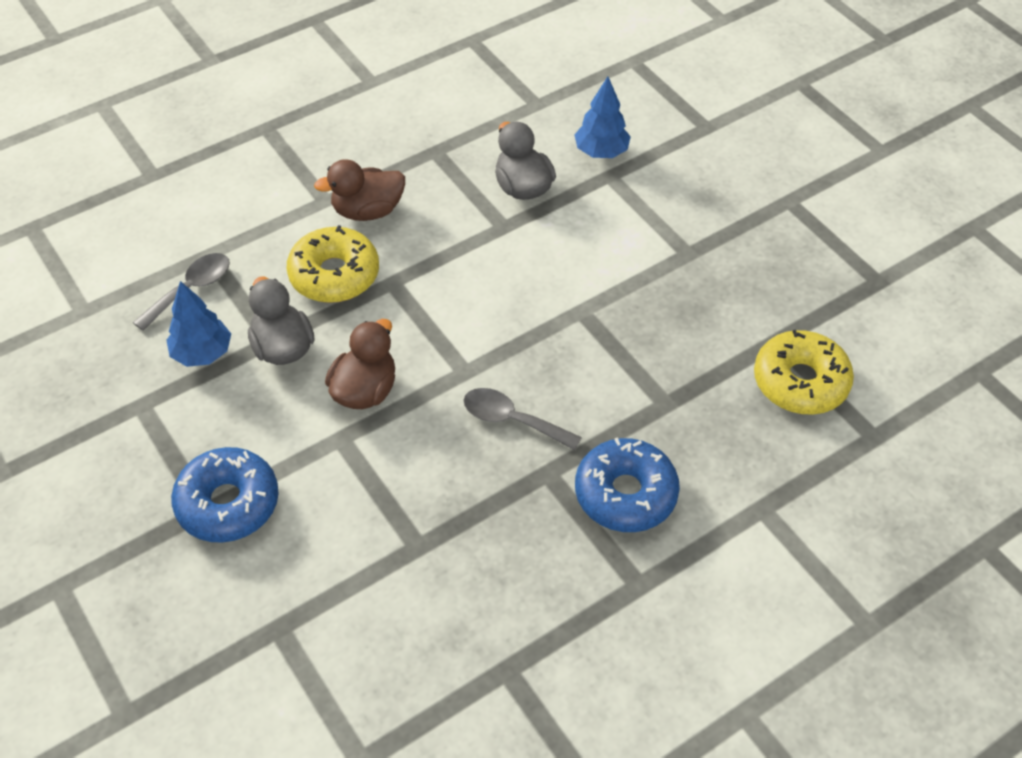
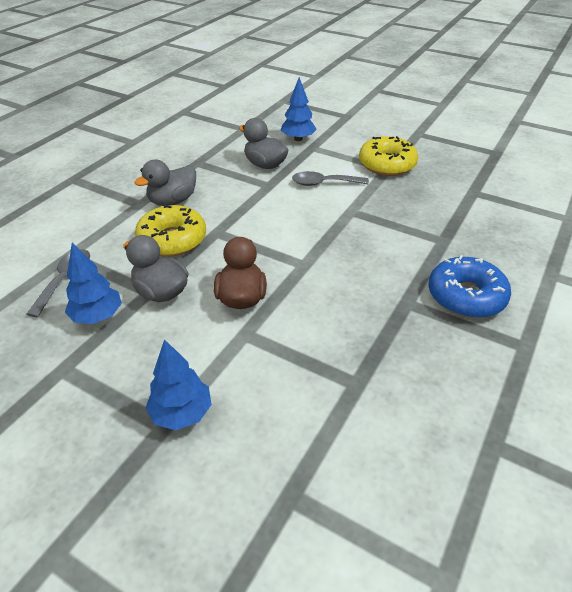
camera: 25 degrees left, 10 degrees down
blue donut [171,447,279,543] -> blue tree [146,339,212,430]
brown duck [314,159,405,221] -> grey duck [134,160,196,206]
grey spoon [463,388,582,450] -> grey spoon moved to [292,171,369,186]
yellow donut [754,330,854,415] -> yellow donut moved to [359,136,418,176]

